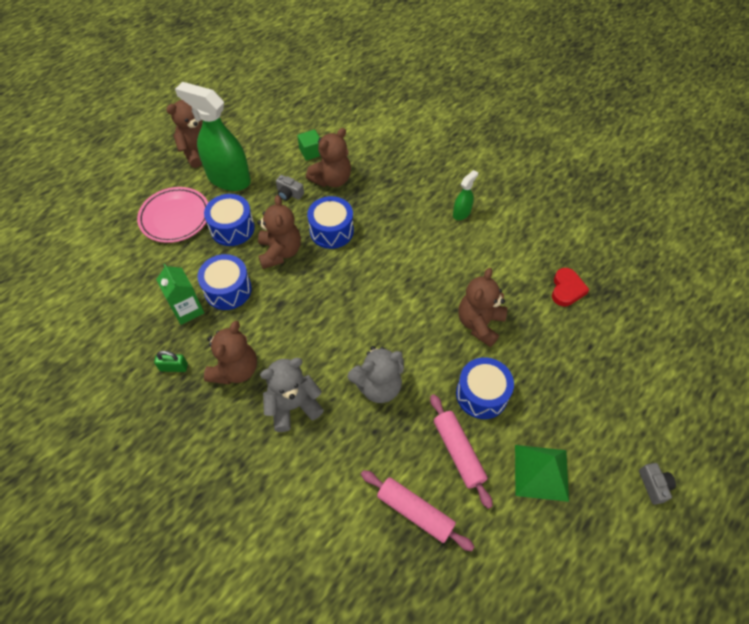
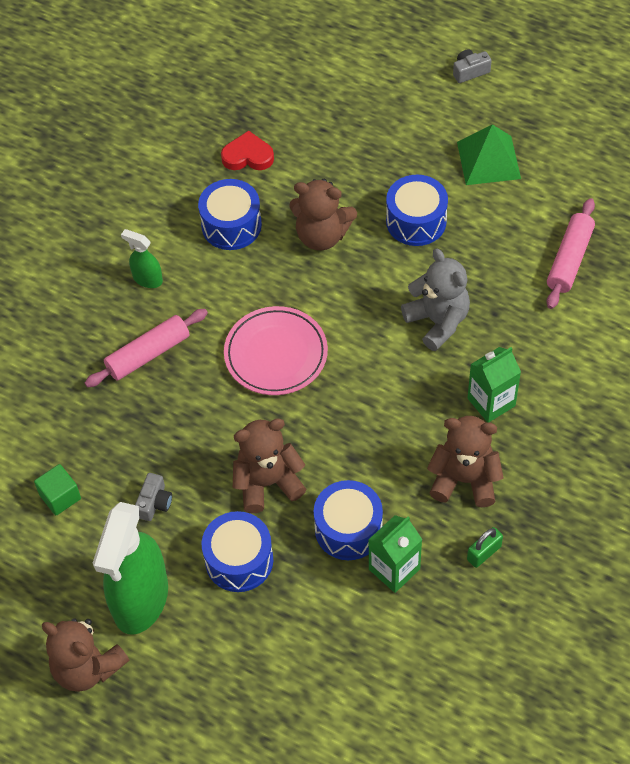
camera: 100 degrees left, 0 degrees up
pink plate [137,187,208,243] -> pink plate moved to [224,306,328,395]
green padlock [154,351,188,372] -> green padlock turned 60 degrees clockwise [467,527,503,568]
grey teddy bear [260,358,324,432] -> green carton [467,347,521,422]
brown teddy bear [306,128,351,187] -> none
blue drum [307,196,354,249] -> blue drum moved to [198,179,262,250]
pink rolling pin [430,394,493,509] -> pink rolling pin moved to [85,309,208,387]

